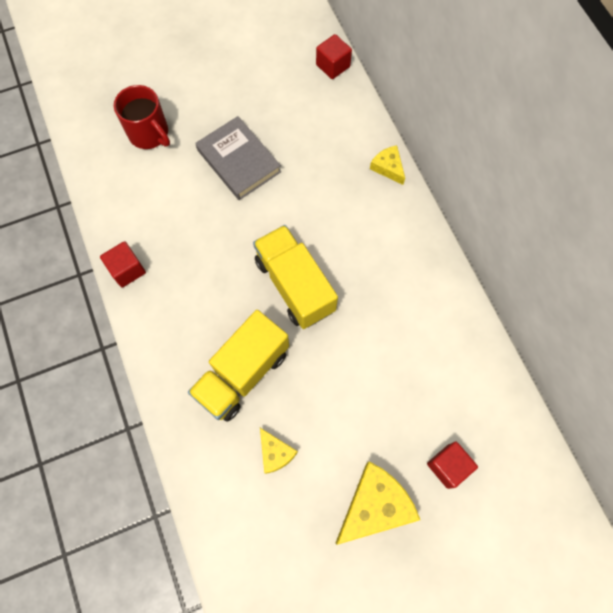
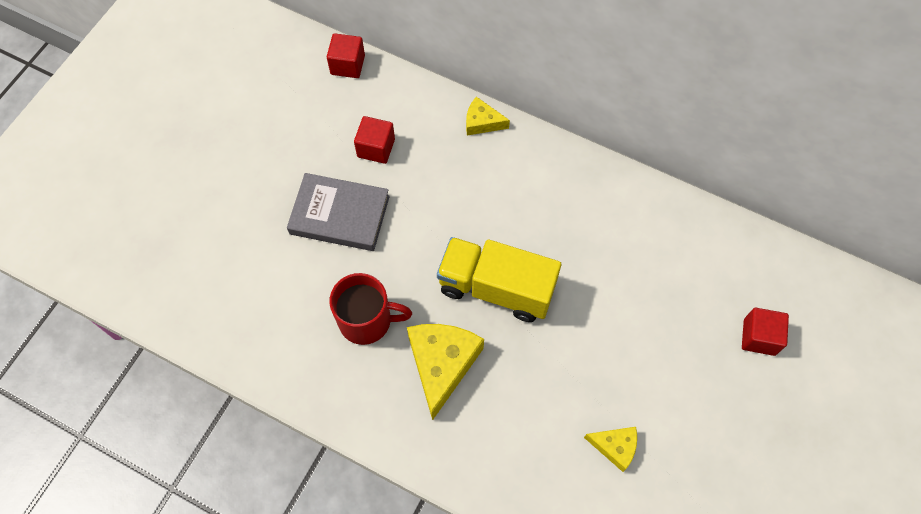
camera: 40 degrees left, 5 degrees down
red cube [100,241,146,288] -> red cube moved to [354,116,395,164]
red mug [114,85,170,149] -> red mug moved to [329,273,412,345]
yellow truck [188,310,289,422] -> none
yellow cheese [336,462,420,545] -> yellow cheese moved to [407,324,484,421]

